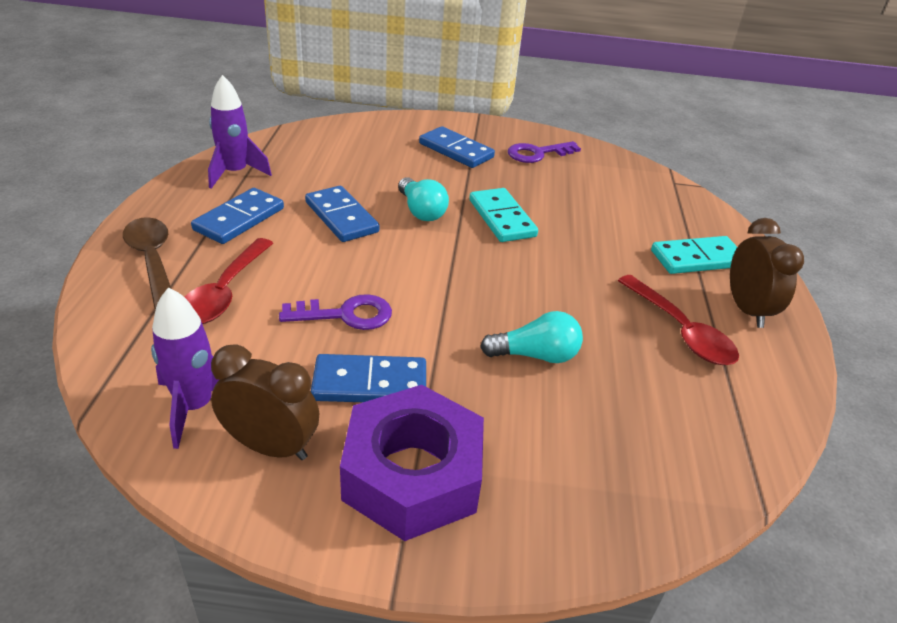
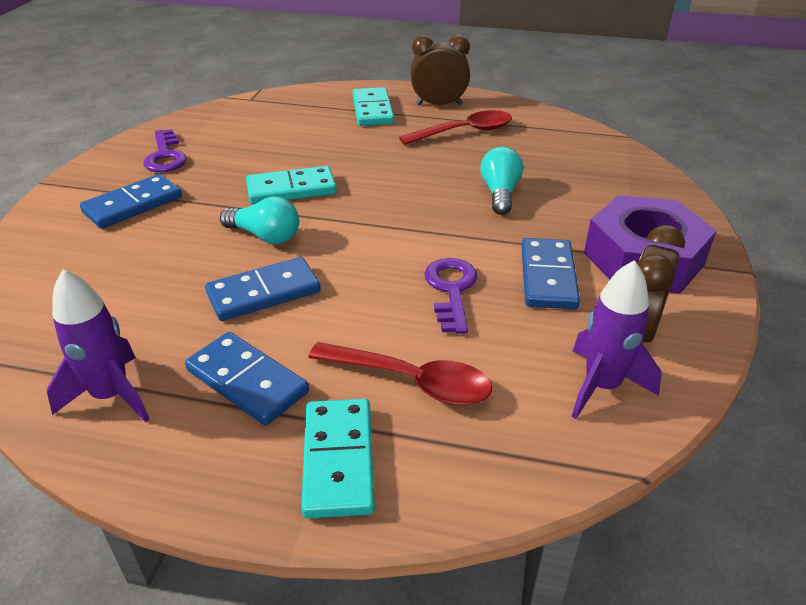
camera: 80 degrees left, 0 degrees up
brown spoon [123,217,171,310] -> turquoise domino [301,399,375,518]
turquoise light bulb [398,177,449,221] -> turquoise light bulb turned 45 degrees clockwise [220,196,299,244]

